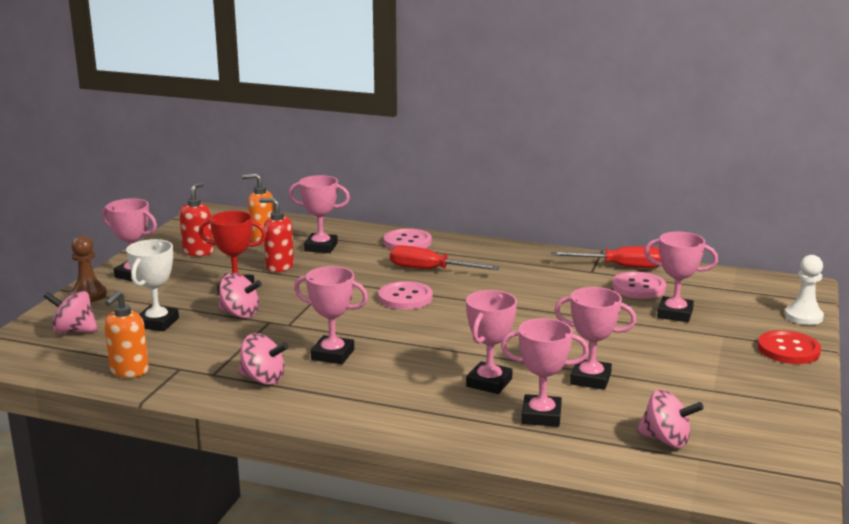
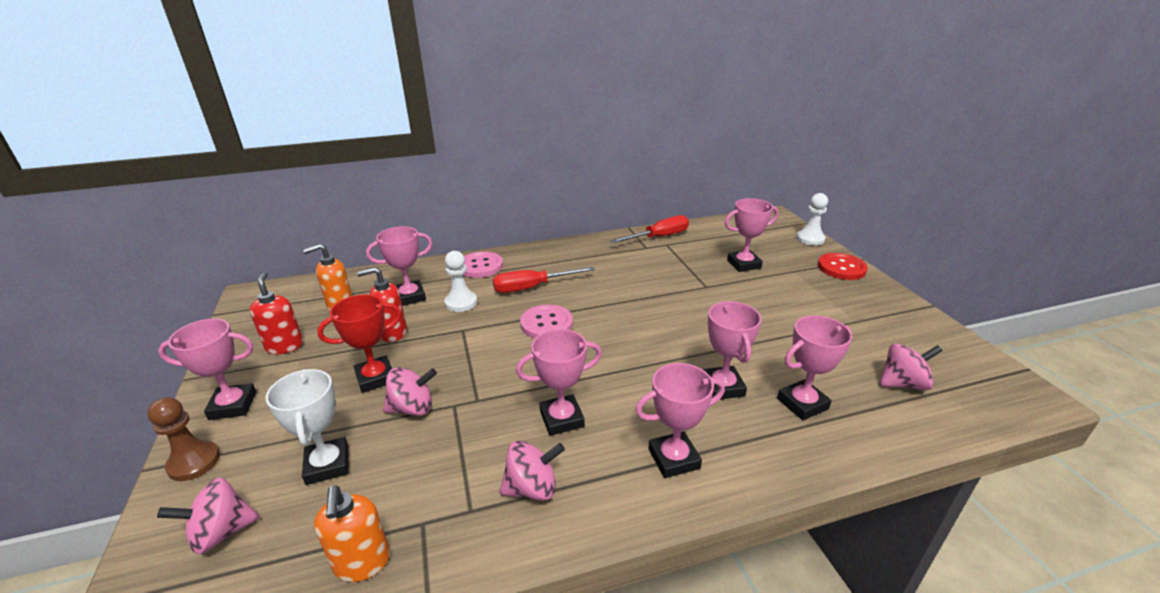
camera: 35 degrees left, 10 degrees up
pink trophy [554,287,637,390] -> pink trophy moved to [635,363,725,478]
pink button [612,271,666,299] -> none
none -> white pawn [444,251,477,312]

